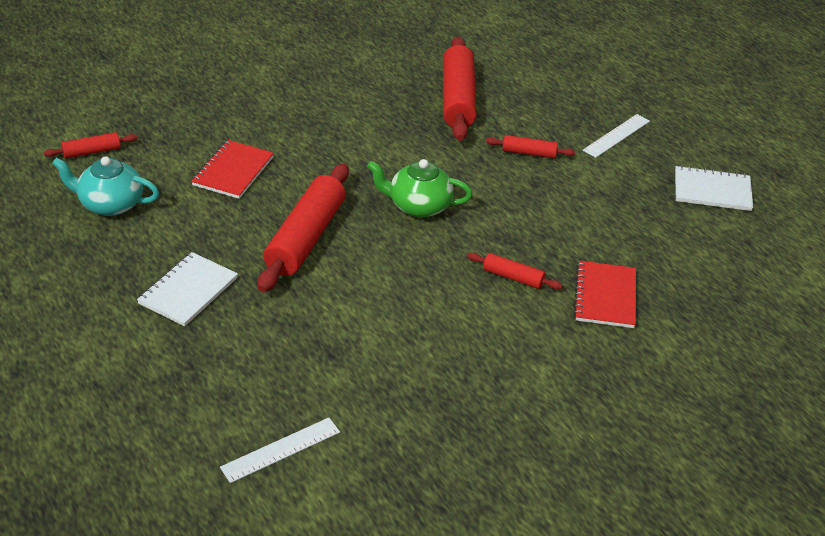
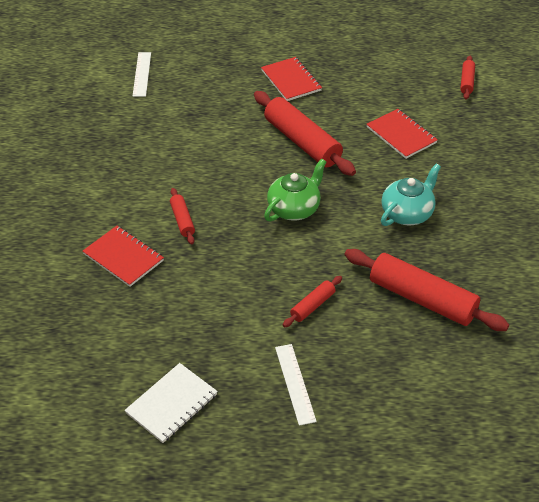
camera: 125 degrees right, 5 degrees up
turquoise teapot [52,156,159,216] -> turquoise teapot moved to [381,164,441,226]
white notebook [137,252,238,327] -> red notebook [261,57,322,101]
red rolling pin [467,253,563,290] -> red rolling pin turned 75 degrees counterclockwise [170,188,195,244]

